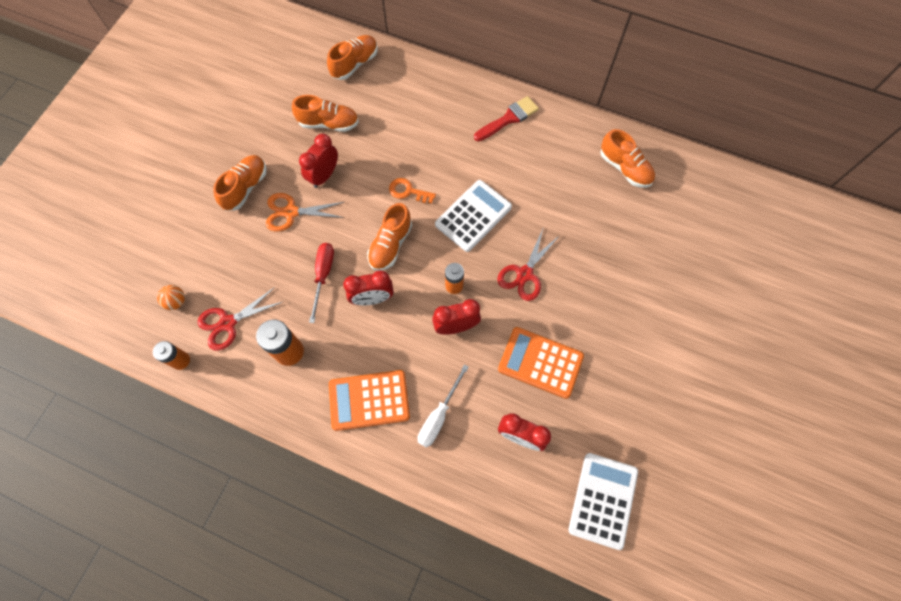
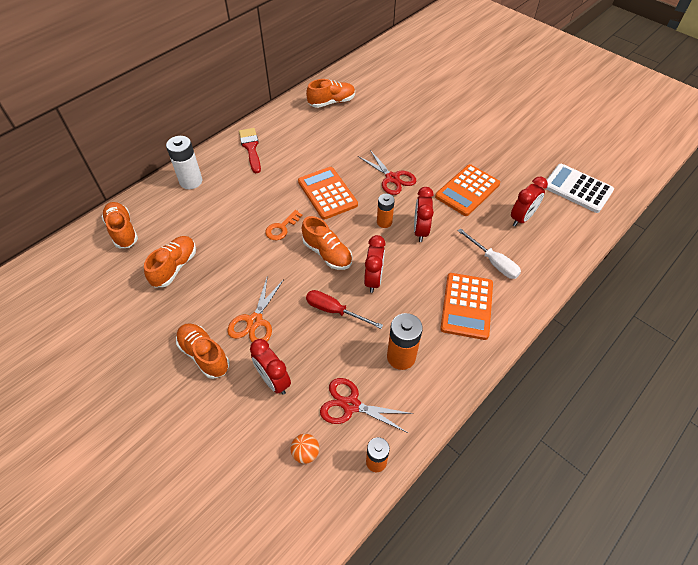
camera: 70 degrees left, 15 degrees down
red scissors [198,287,282,351] -> red scissors turned 120 degrees clockwise [320,378,414,433]
red clock [299,134,338,188] -> red clock moved to [250,339,291,395]
white calculator [435,180,512,252] -> orange calculator [298,167,358,220]
none -> white battery [166,136,202,189]

